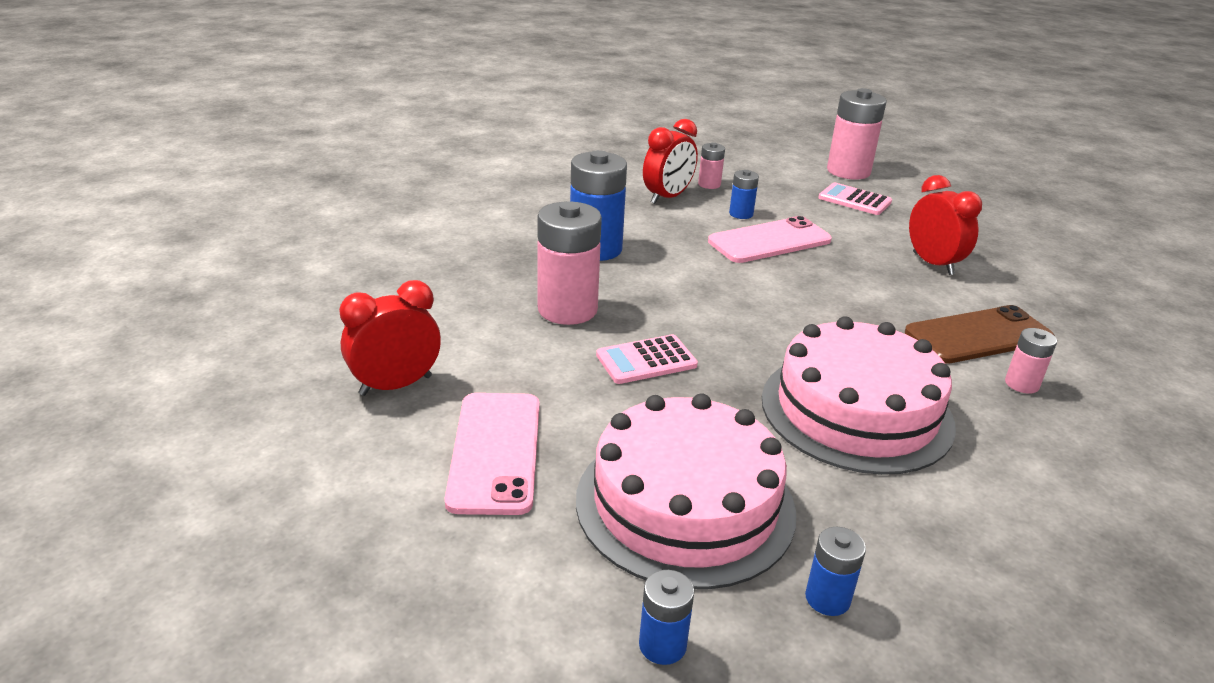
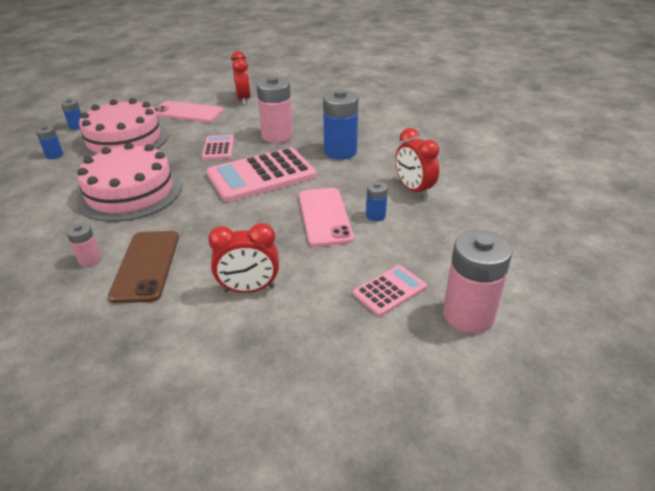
camera: 110 degrees right, 5 degrees up
pink battery [698,142,725,189] -> none
none -> pink calculator [207,147,316,202]

